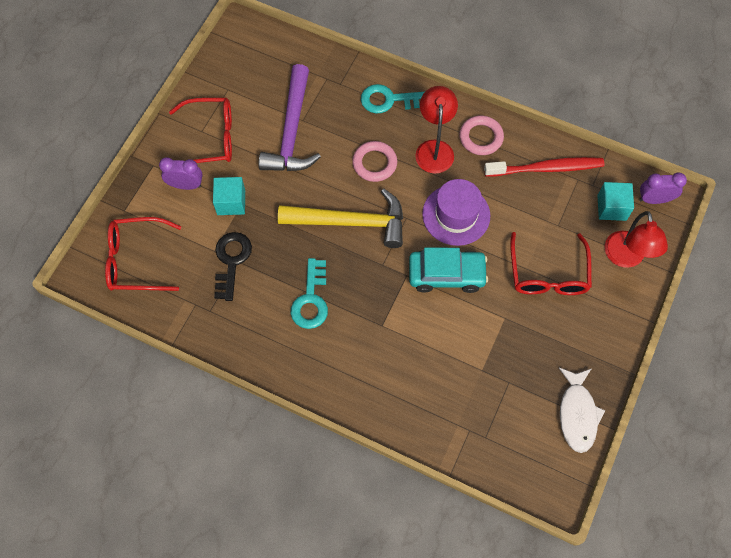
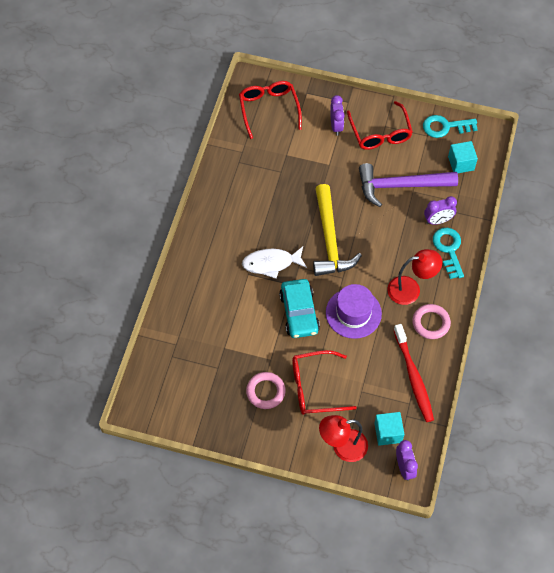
camera: 80 degrees right, 5 degrees down
turquoise cube [213,177,245,215] -> turquoise cube moved to [448,141,478,173]
black key [214,232,252,301] -> none
turquoise key [291,258,328,329] -> turquoise key moved to [423,115,478,138]
pink ring [352,141,397,182] -> pink ring moved to [246,372,286,409]
white fish [559,368,605,453] -> white fish moved to [242,246,307,279]
none -> purple clock [424,196,457,225]

